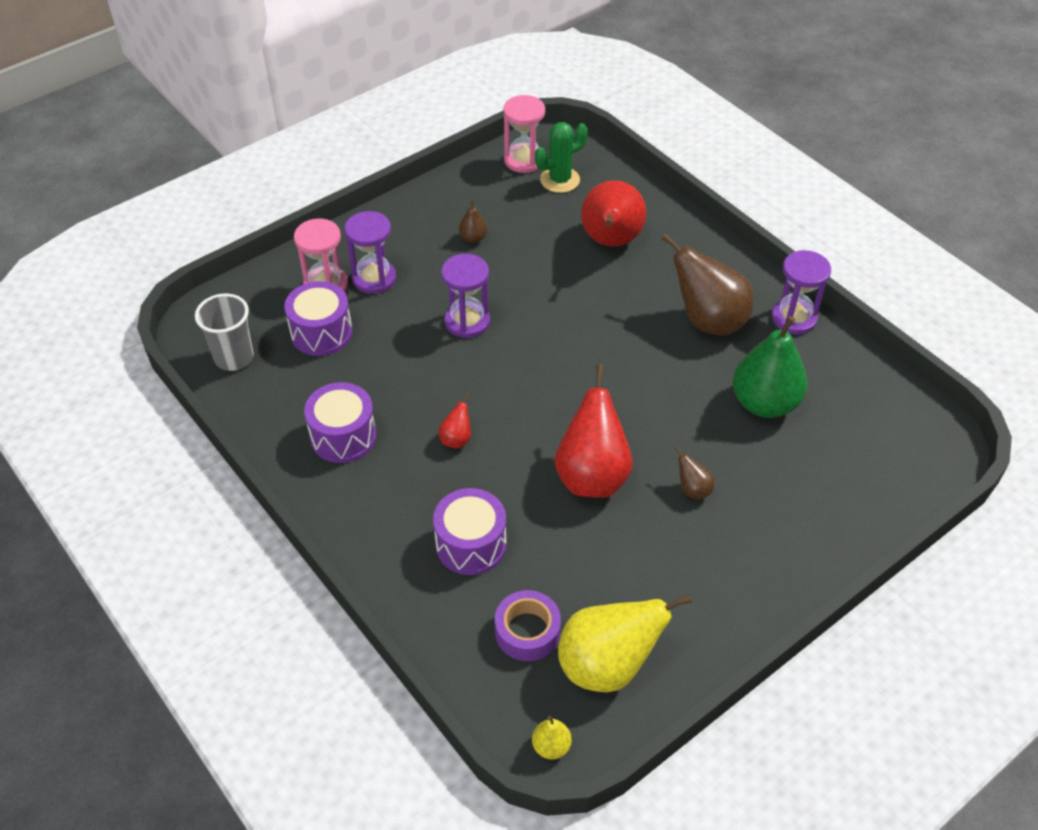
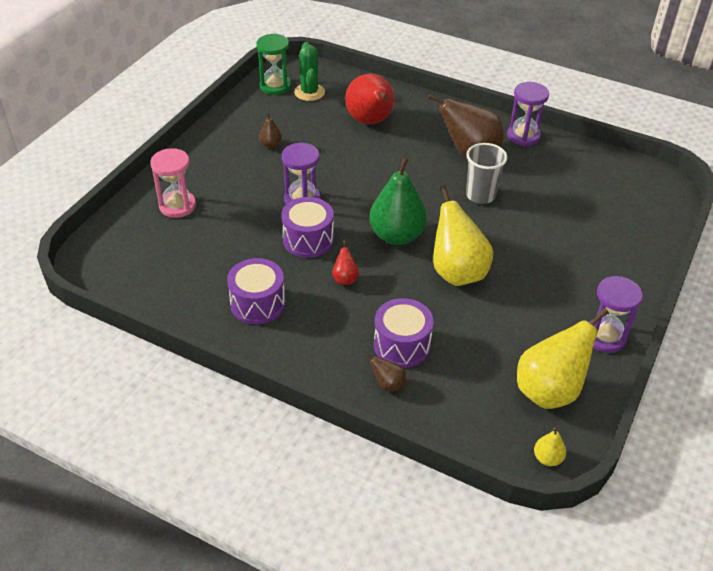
camera: 25 degrees left, 5 degrees down
grey cup [195,293,254,371] -> grey cup moved to [466,143,508,204]
purple drum [284,281,352,356] -> purple drum moved to [281,197,334,258]
purple hourglass [344,211,396,294] -> purple hourglass moved to [589,276,643,353]
purple tape [495,590,561,661] -> none
pink hourglass [503,95,545,173] -> green hourglass [257,34,291,95]
green cactus [535,122,588,193] -> green cactus turned 45 degrees counterclockwise [294,42,325,101]
red pear [555,365,633,498] -> yellow pear [433,185,493,286]
brown pear [674,446,714,500] -> brown pear moved to [365,353,406,391]
green pear [733,316,808,418] -> green pear moved to [370,157,427,245]

